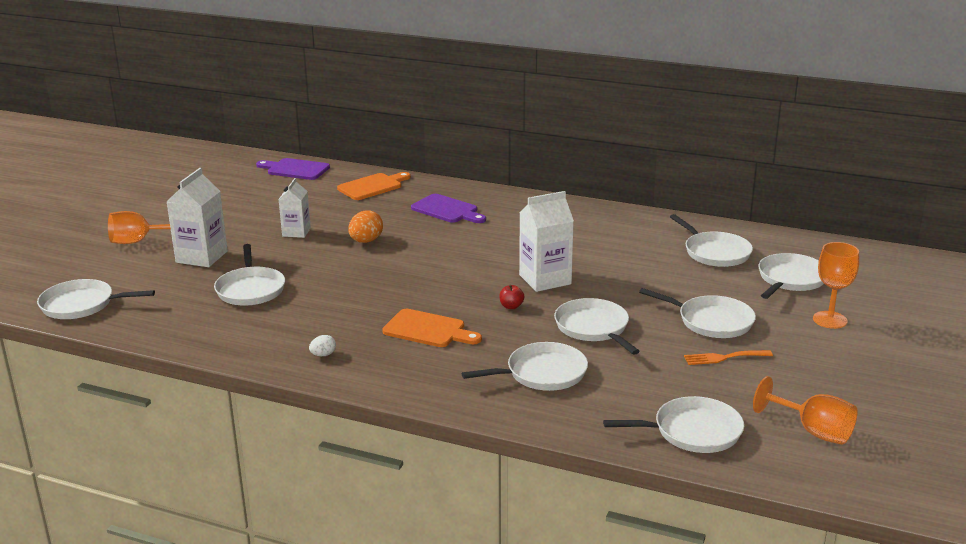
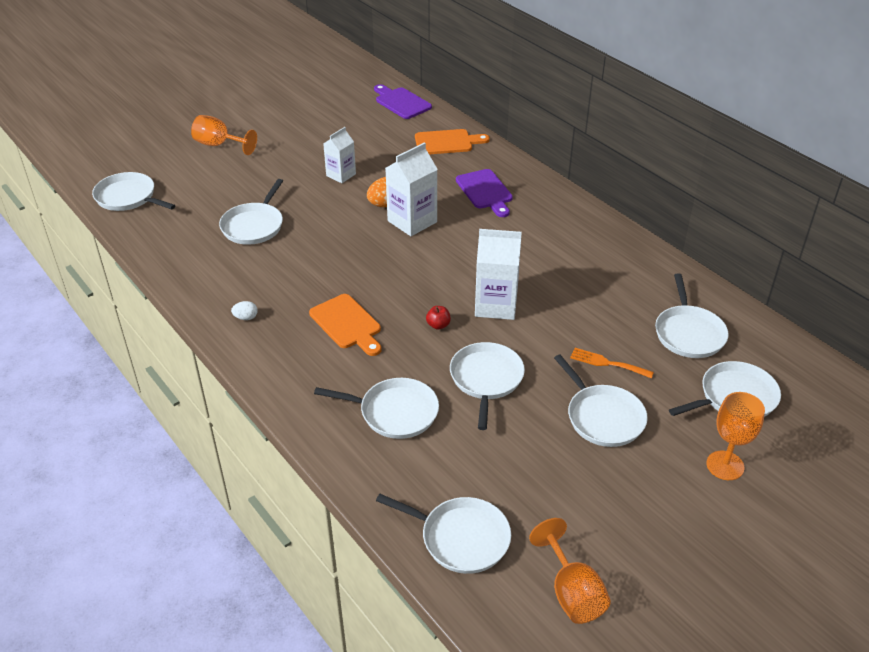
camera: 30 degrees right, 15 degrees up
white carton [166,168,228,267] -> white carton moved to [385,142,438,236]
orange fork [684,350,773,365] -> orange fork moved to [570,348,654,379]

